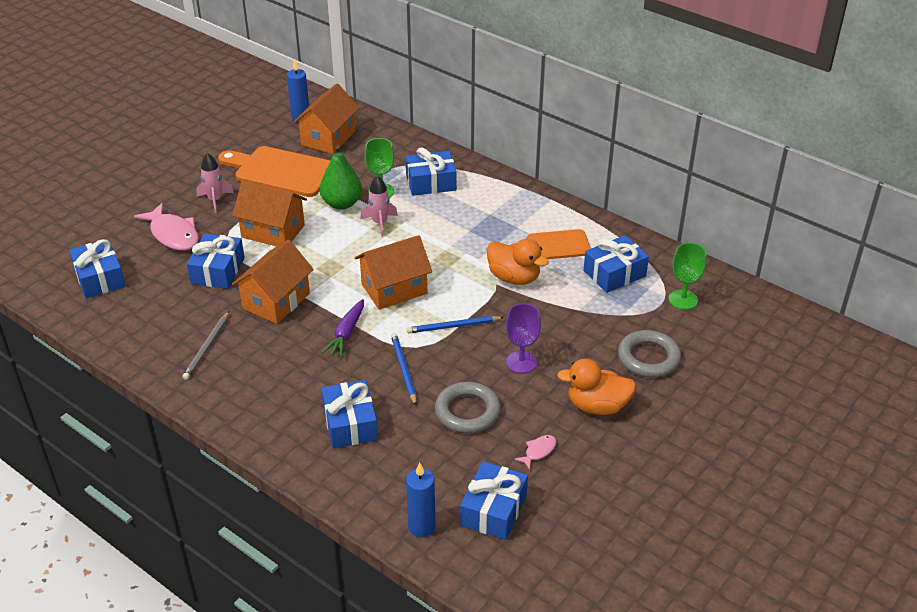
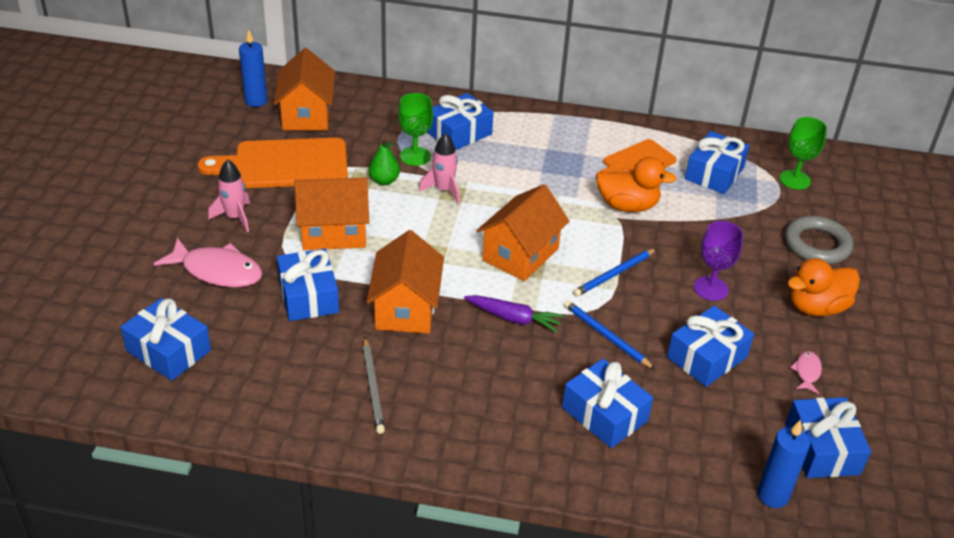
camera: 30 degrees left, 0 degrees up
green pear [320,145,362,210] -> green pear [368,138,400,185], size x0.62
purple carrot [322,299,364,357] -> purple carrot turned 60 degrees counterclockwise [464,295,564,333]
grey ring [435,382,501,433] -> blue gift [667,306,754,387]

